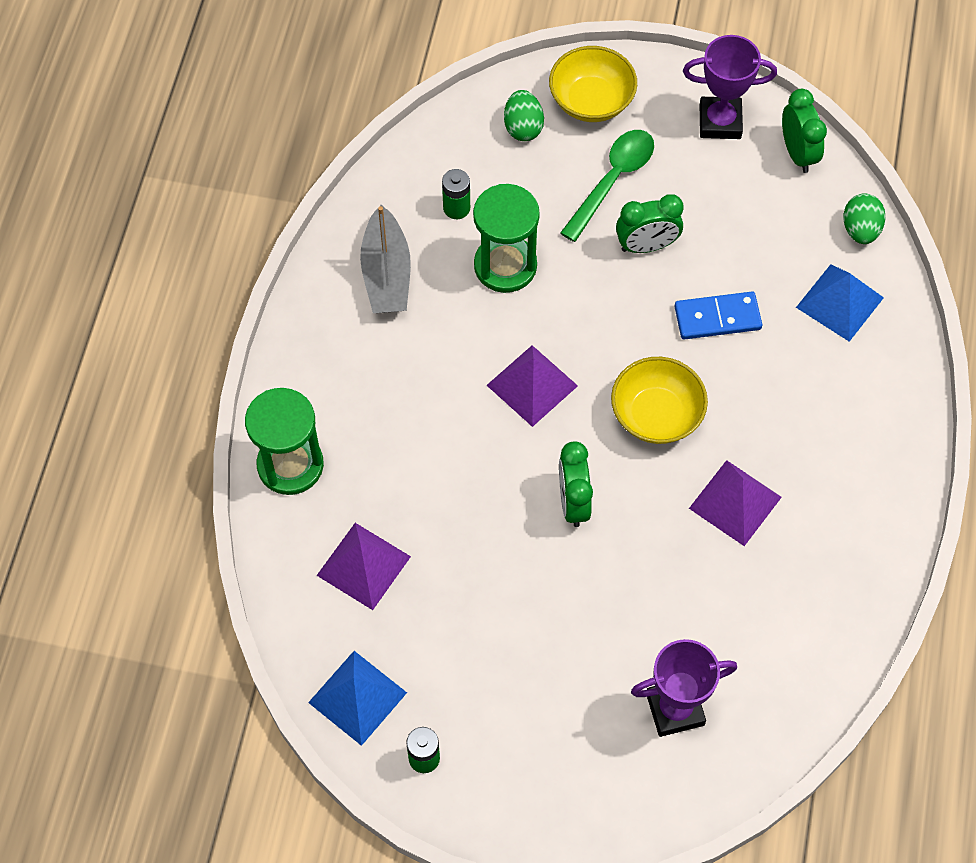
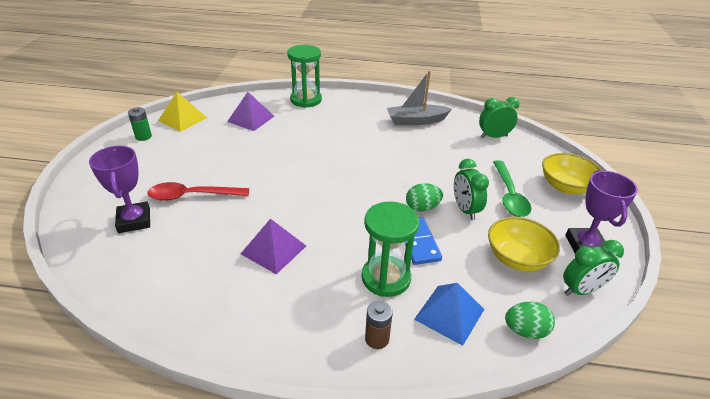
camera: 85 degrees right, 25 degrees down
blue pyramid [308,651,407,746] -> yellow pyramid [158,92,207,132]
green battery [442,169,470,219] -> none
green hourglass [473,184,540,293] -> green hourglass moved to [362,201,419,297]
purple pyramid [487,345,578,427] -> none
green egg [504,90,544,141] -> green egg moved to [406,183,443,212]
green clock [559,441,593,527] -> green clock moved to [479,97,520,138]
green spoon [560,130,654,242] -> green spoon turned 60 degrees clockwise [493,160,531,217]
yellow bowl [611,357,708,444] -> yellow bowl moved to [488,217,560,271]
none -> red spoon [148,182,249,201]
none -> brown battery [365,301,393,349]

